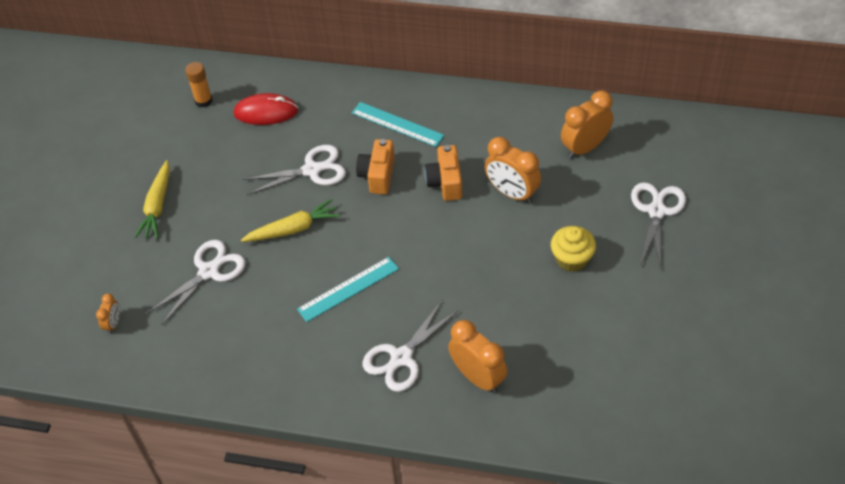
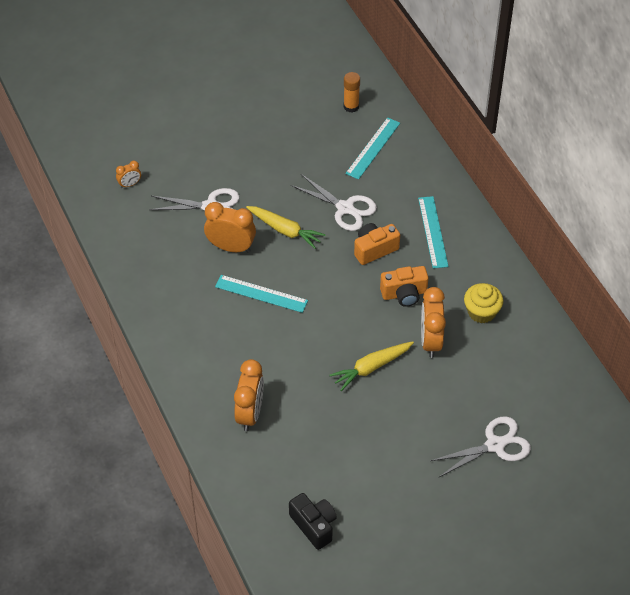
camera: 50 degrees right, 0 degrees up
yellow carrot [134,160,170,239] -> yellow carrot moved to [330,341,414,391]
red mouse [234,93,298,125] -> turquoise ruler [345,117,400,180]
white scissors [363,301,459,392] -> none
orange camera [425,145,462,201] -> orange camera turned 150 degrees counterclockwise [380,266,429,307]
yellow cupcake [551,226,596,272] -> yellow cupcake moved to [464,283,503,323]
orange clock [561,91,613,159] -> orange clock moved to [204,202,256,253]
none -> black camera [289,493,337,550]

